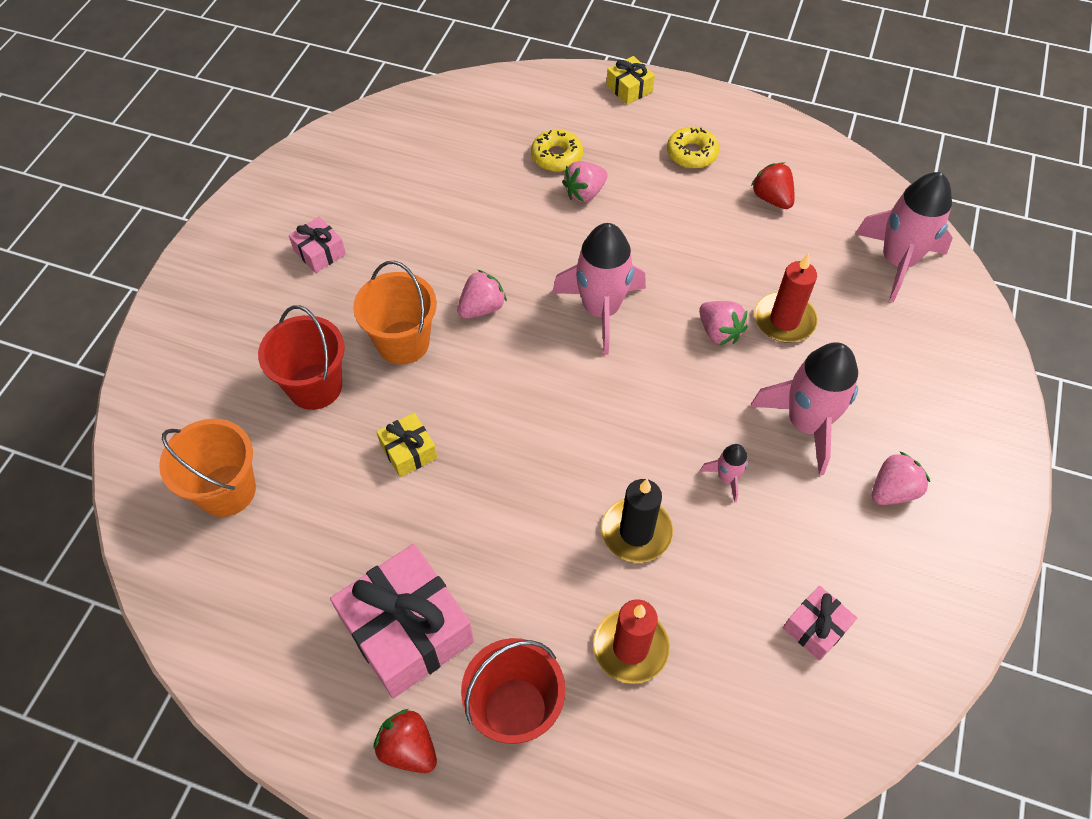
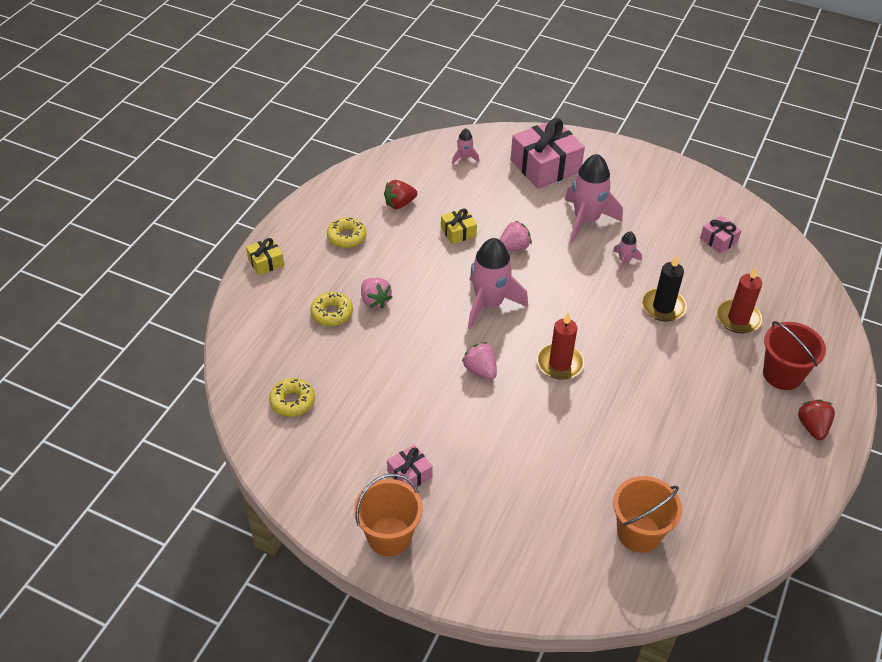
camera: 85 degrees left, 10 degrees down
red bucket [258,305,345,410] -> none
pink gift [330,544,474,698] -> pink gift moved to [511,118,585,189]
orange bucket [353,261,437,364] -> orange bucket moved to [354,473,423,556]
red strawberry [373,709,437,773] -> red strawberry turned 135 degrees clockwise [798,400,835,440]
yellow gift [376,413,437,477] -> yellow gift moved to [441,208,477,244]
red candle [754,253,818,343] -> red candle moved to [537,312,584,380]
pink rocket [855,172,953,302] -> pink rocket [452,128,479,164], size x0.46
pink strawberry [872,451,930,505] -> none
none -> yellow donut [269,378,315,417]

